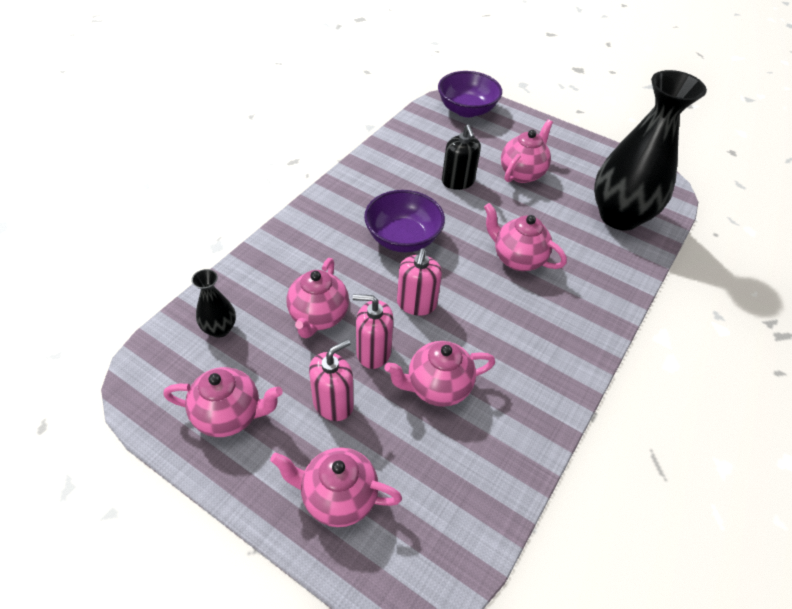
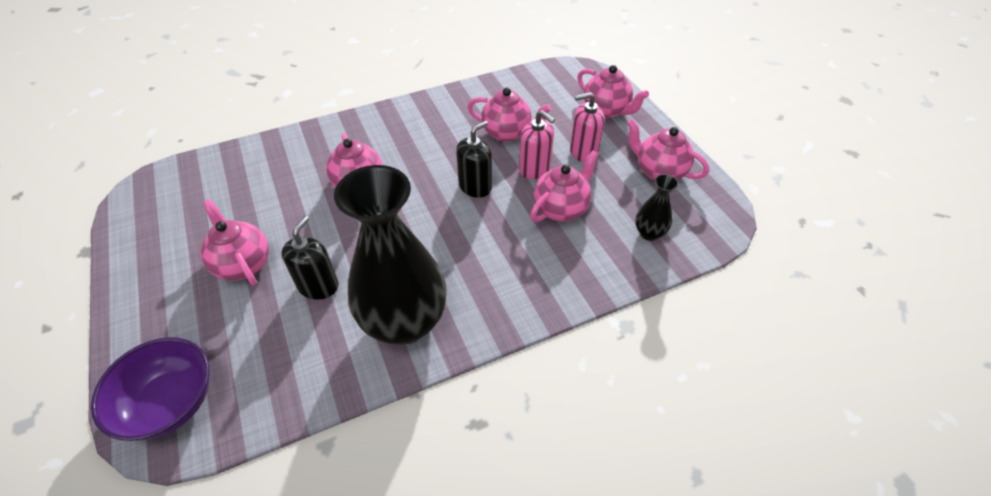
camera: 145 degrees left, 0 degrees up
purple bowl [364,190,445,252] -> none
pink soap dispenser [397,249,442,316] -> black soap dispenser [456,121,492,198]
pink teapot [501,120,553,183] -> pink teapot turned 75 degrees clockwise [201,199,269,286]
black vase [594,70,707,230] -> black vase moved to [334,165,447,345]

